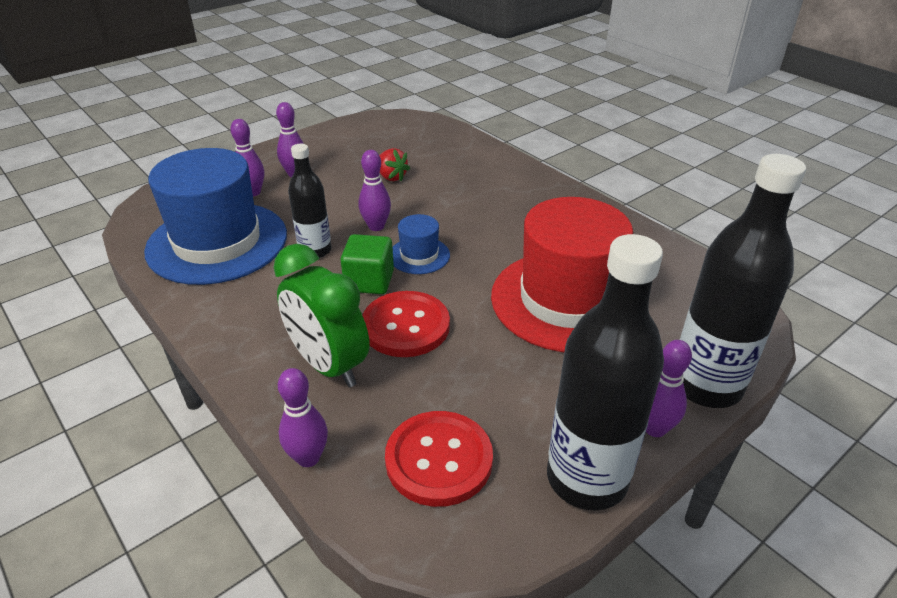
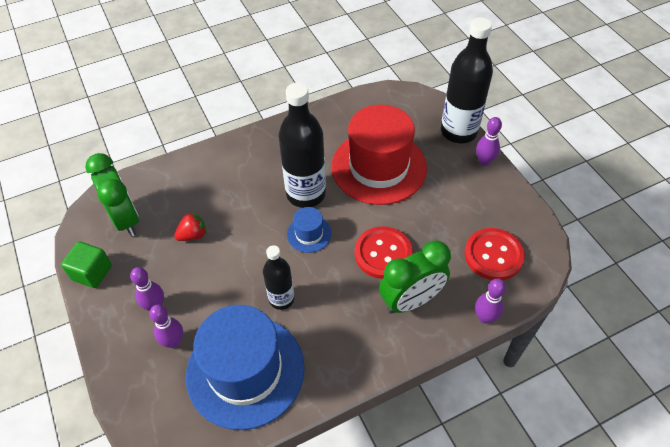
camera: 75 degrees left, 15 degrees up
green cube [341,234,394,294] -> green cube moved to [61,241,112,288]
purple bowling pin [358,150,391,231] -> none
black bottle [547,234,664,511] -> black bottle moved to [279,83,326,208]
none -> green clock [85,153,139,237]

